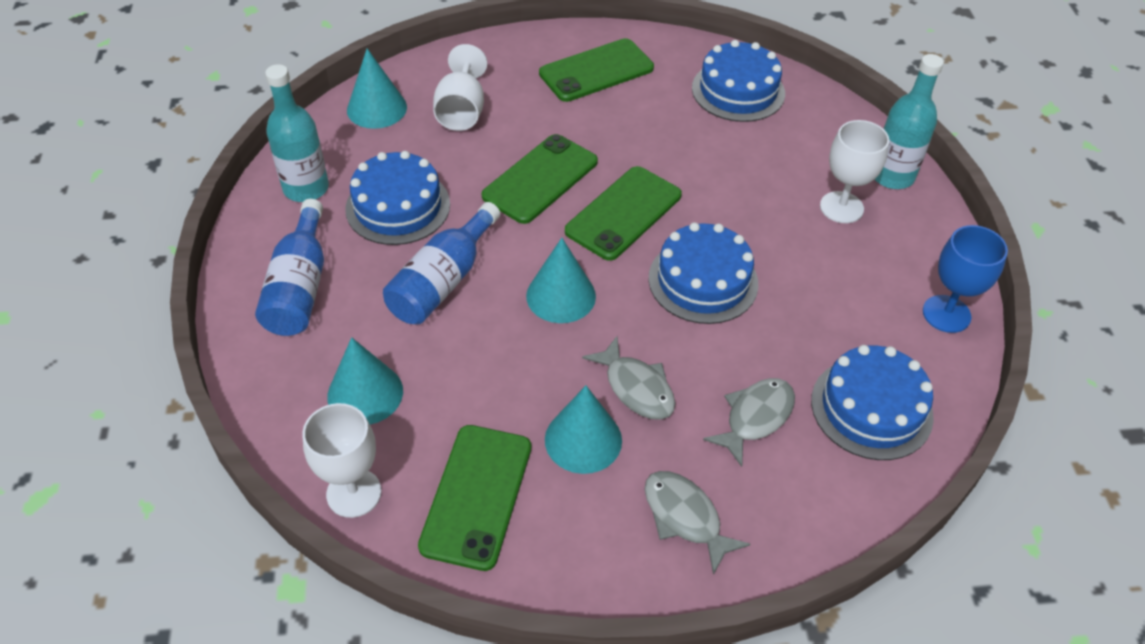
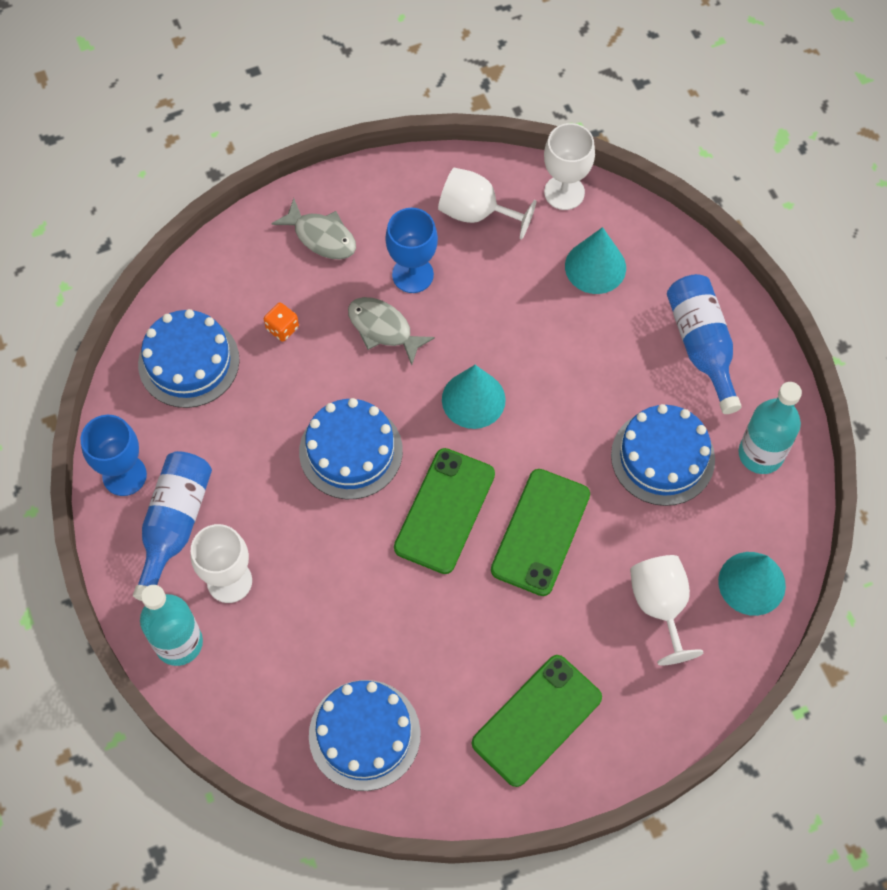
camera: 165 degrees right, 15 degrees up
blue bottle [383,202,500,324] -> blue bottle moved to [133,451,212,601]
green phone [418,425,531,571] -> white goblet [438,168,537,240]
turquoise cone [545,386,622,474] -> blue goblet [385,208,438,293]
grey fish [703,378,795,467] -> orange dice [264,303,299,342]

